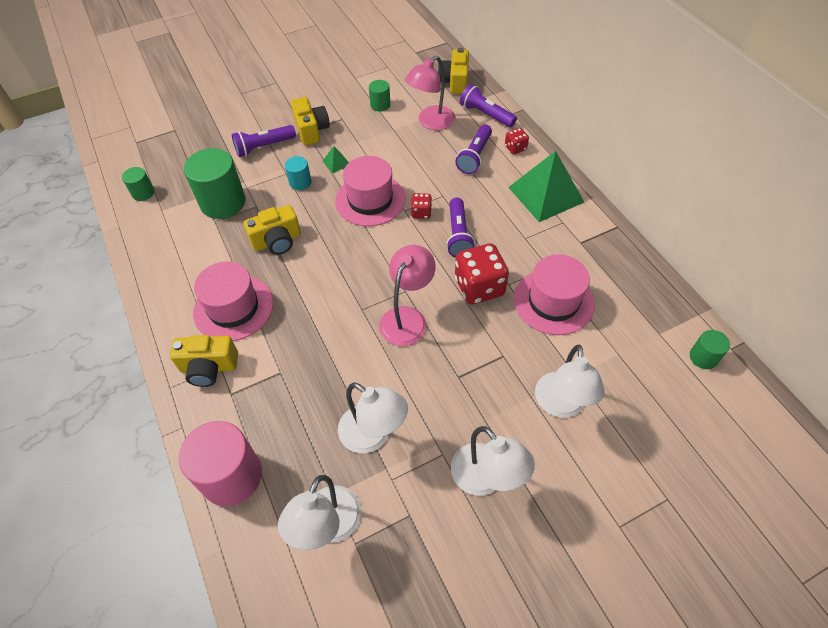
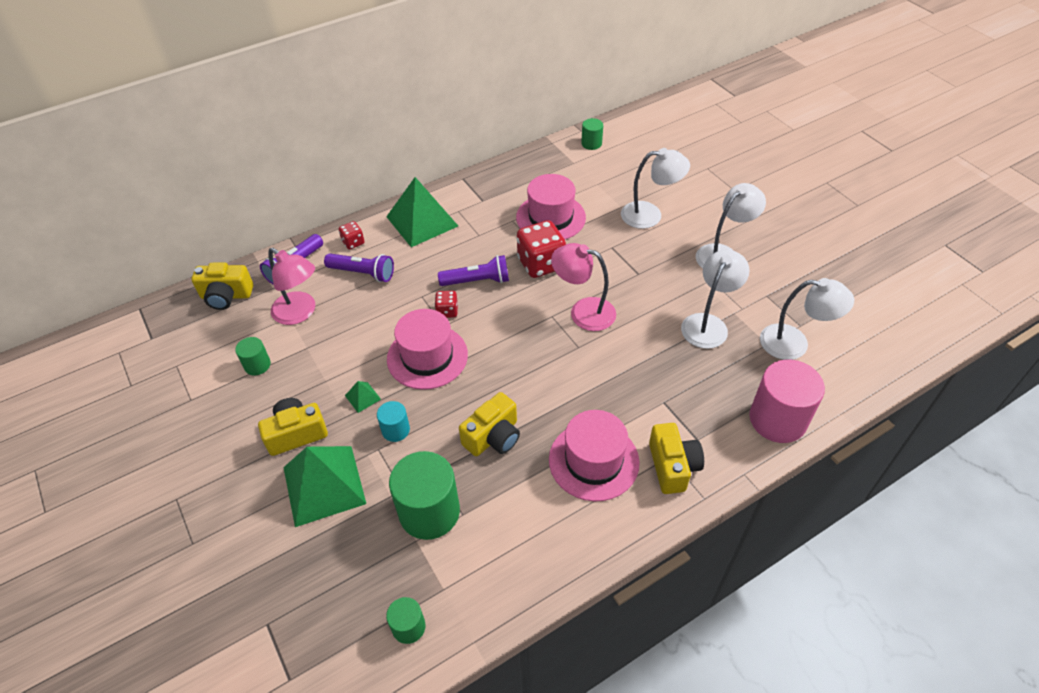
camera: 95 degrees left, 5 degrees down
purple flashlight [232,125,296,157] -> green pyramid [283,446,366,527]
yellow camera [244,205,301,255] -> yellow camera turned 75 degrees clockwise [459,392,520,456]

